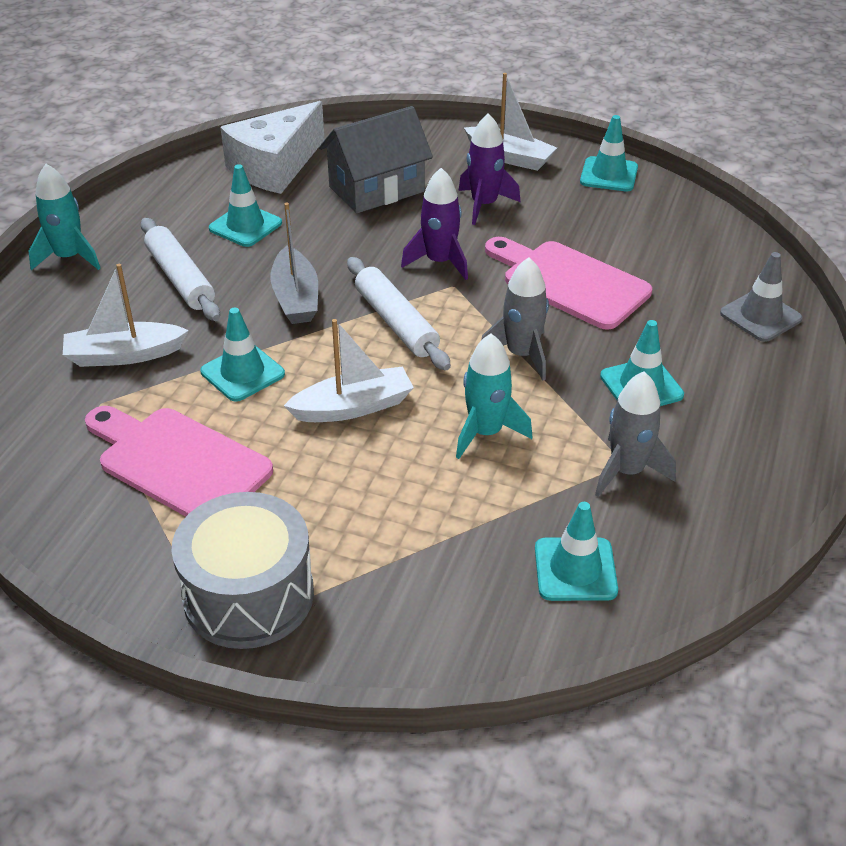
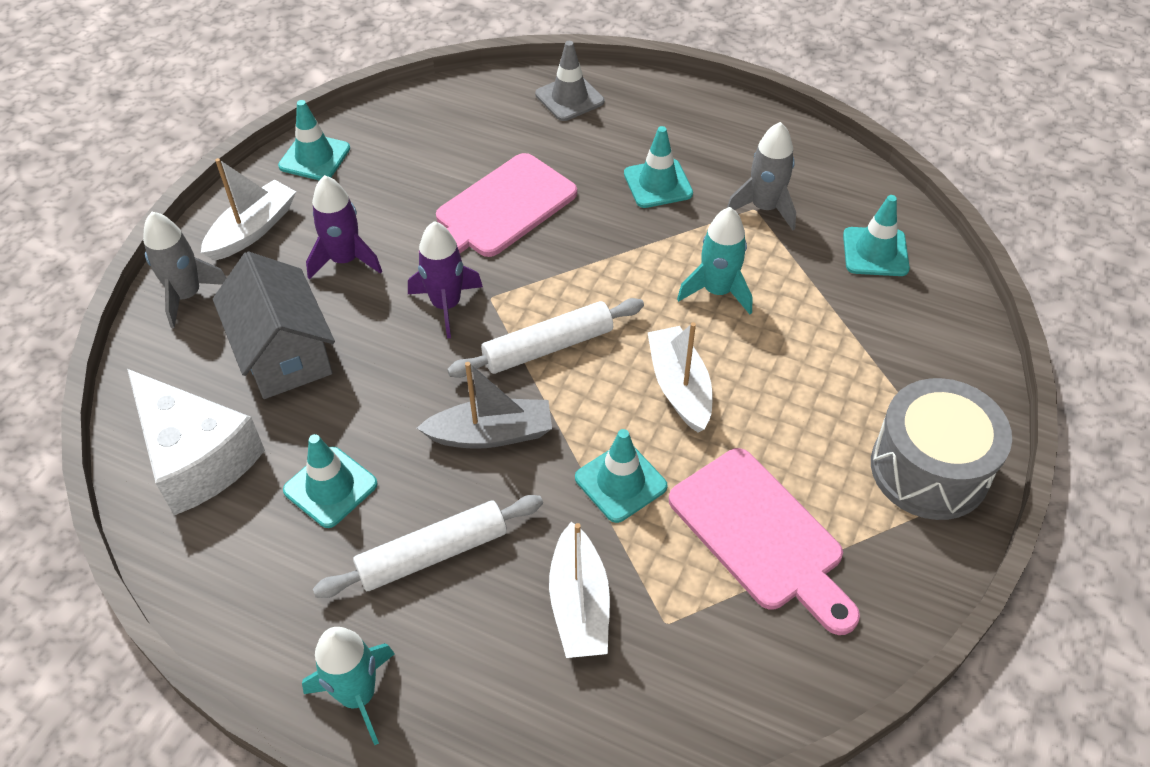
camera: 85 degrees left, 10 degrees up
pink cutting board [85,406,273,517] -> pink cutting board turned 75 degrees counterclockwise [669,448,860,635]
grey rocket [481,257,549,381] -> grey rocket moved to [143,212,226,328]

